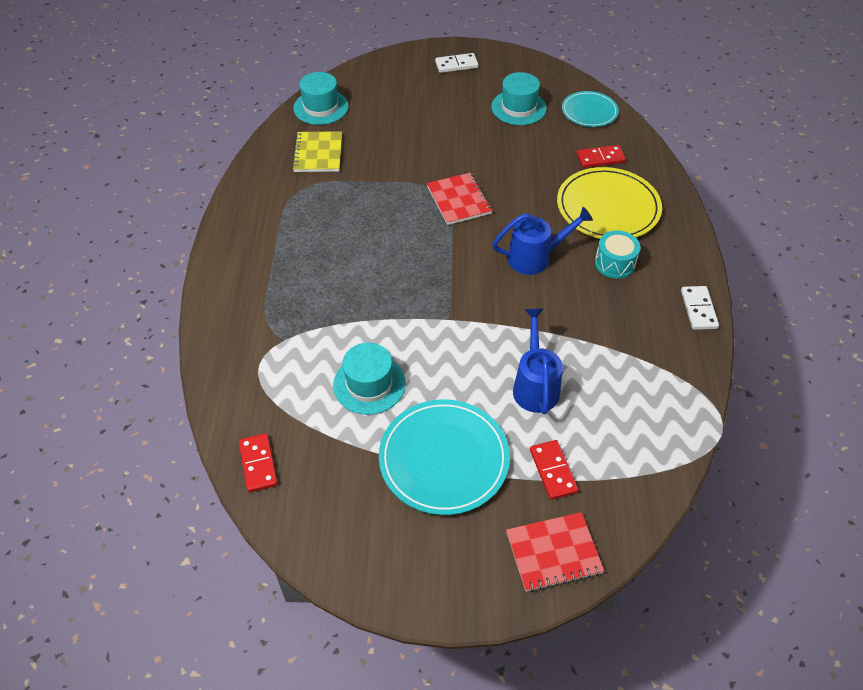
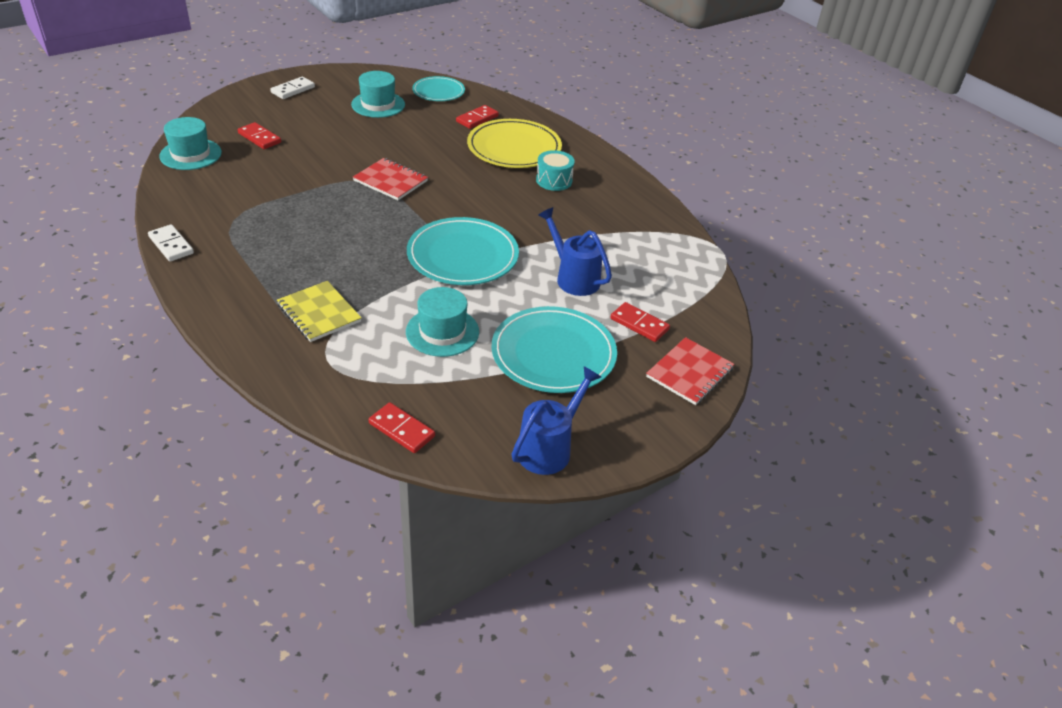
camera: 40 degrees left, 10 degrees down
yellow notebook [292,131,342,172] -> yellow notebook moved to [277,281,362,342]
blue watering can [492,207,593,275] -> blue watering can moved to [512,366,601,475]
white domino [681,286,719,330] -> white domino moved to [148,224,194,262]
none -> red domino [238,122,281,149]
none -> turquoise plate [407,217,519,285]

